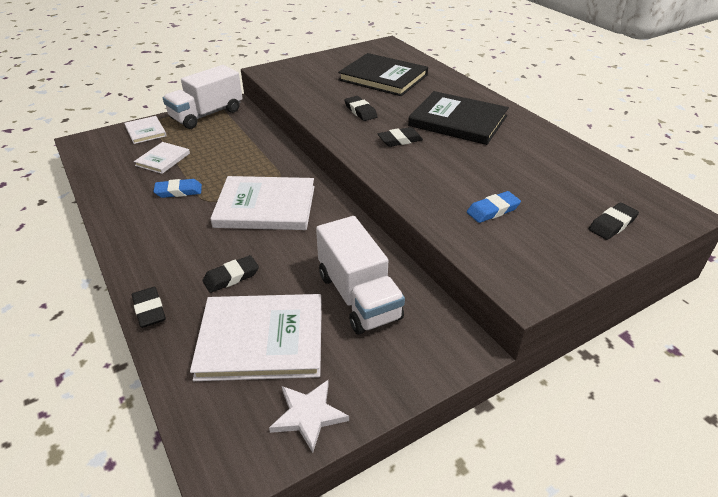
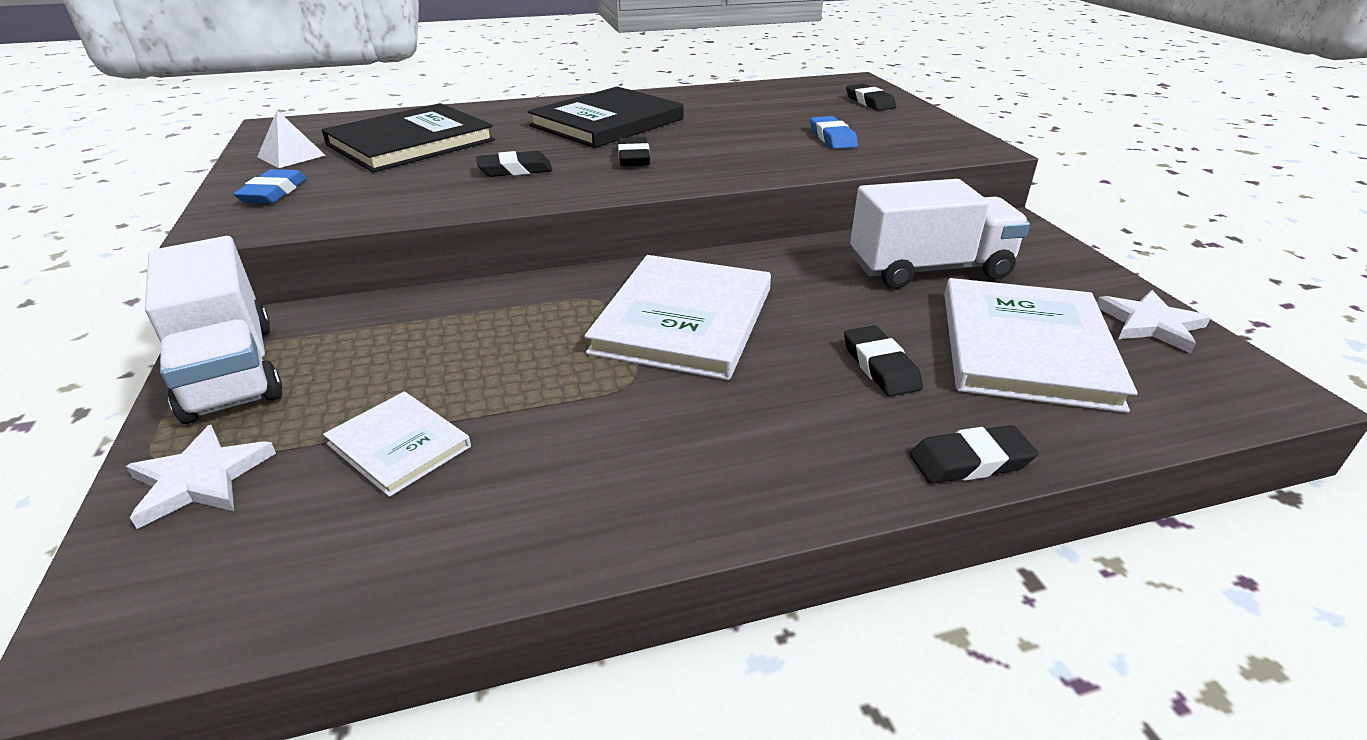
camera: 75 degrees left, 5 degrees down
white book [124,116,167,144] -> white star [126,425,276,529]
blue eraser [153,179,202,198] -> blue eraser moved to [234,169,307,203]
none -> white pyramid [257,110,326,168]

